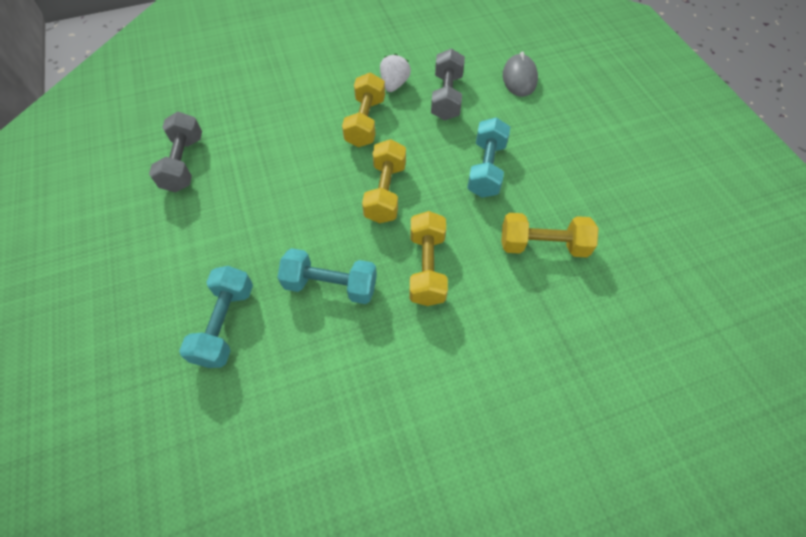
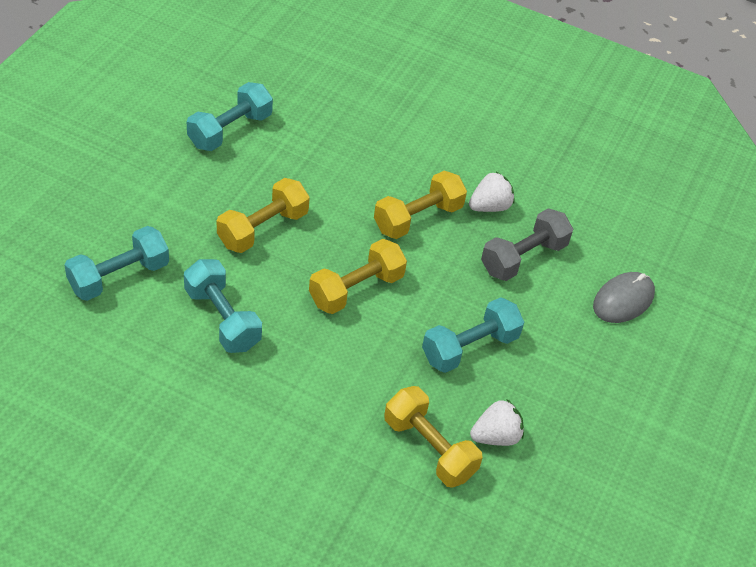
camera: 40 degrees right, 10 degrees down
grey dumbbell [149,112,202,192] -> turquoise dumbbell [187,82,273,151]
yellow dumbbell [409,211,448,306] -> yellow dumbbell moved to [217,178,310,253]
none -> white strawberry [470,399,524,446]

